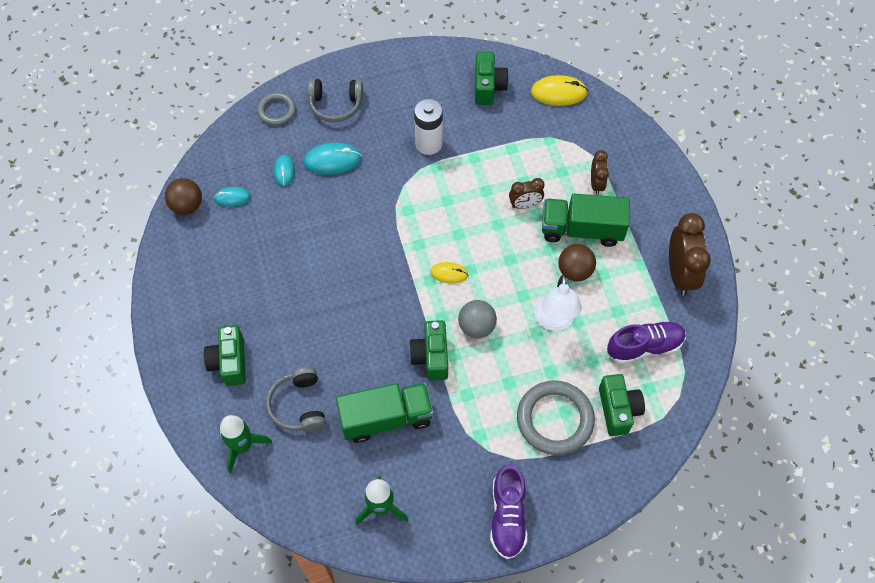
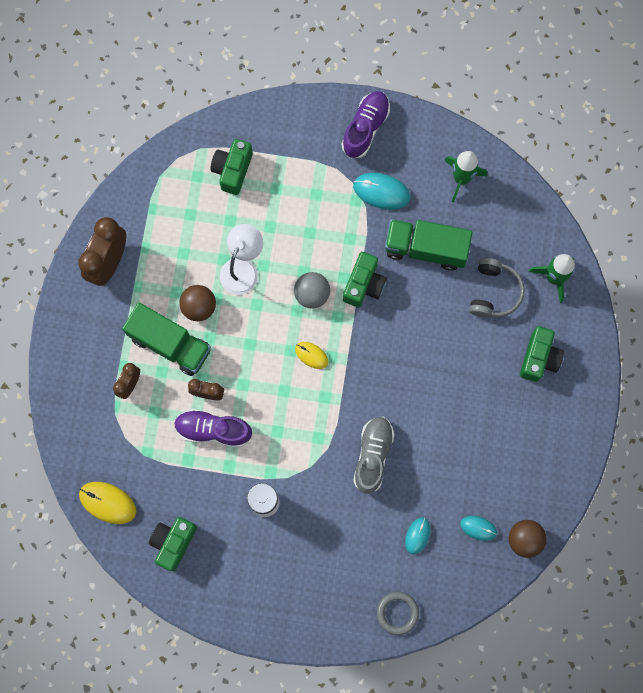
camera: 155 degrees left, 15 degrees up
turquoise mouse [303,143,362,175] -> turquoise mouse moved to [353,173,411,210]
grey headphones [308,79,363,122] -> none
grey ring [517,380,595,455] -> none
purple shoe [607,321,686,364] -> purple shoe moved to [174,409,252,448]
none -> grey shoe [353,417,394,494]

